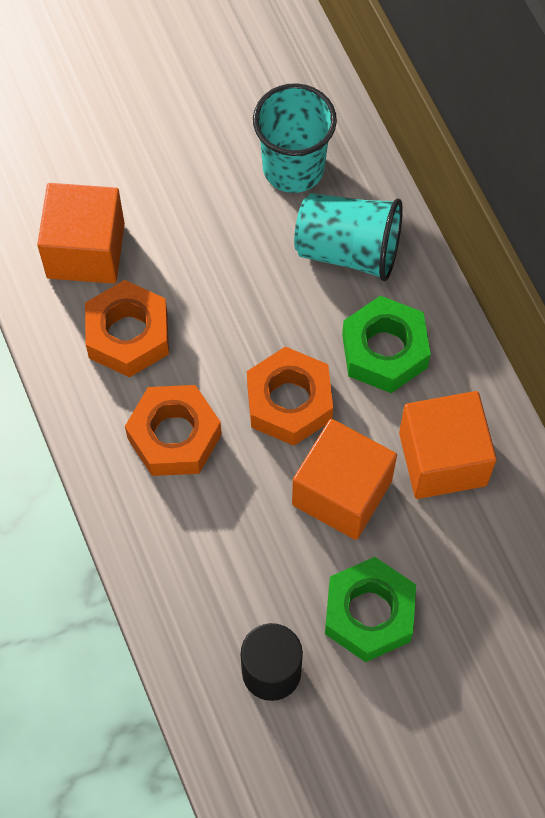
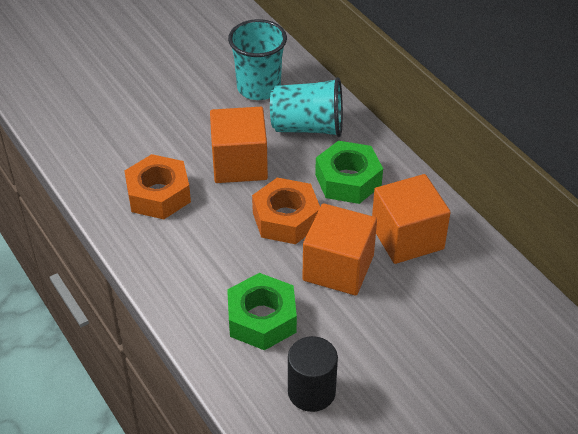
camera: 10 degrees left, 20 degrees down
orange cube [37,183,125,284] -> orange cube moved to [210,107,268,183]
orange nut [125,385,222,476] -> none
green nut [325,557,416,662] -> green nut moved to [227,273,297,350]

